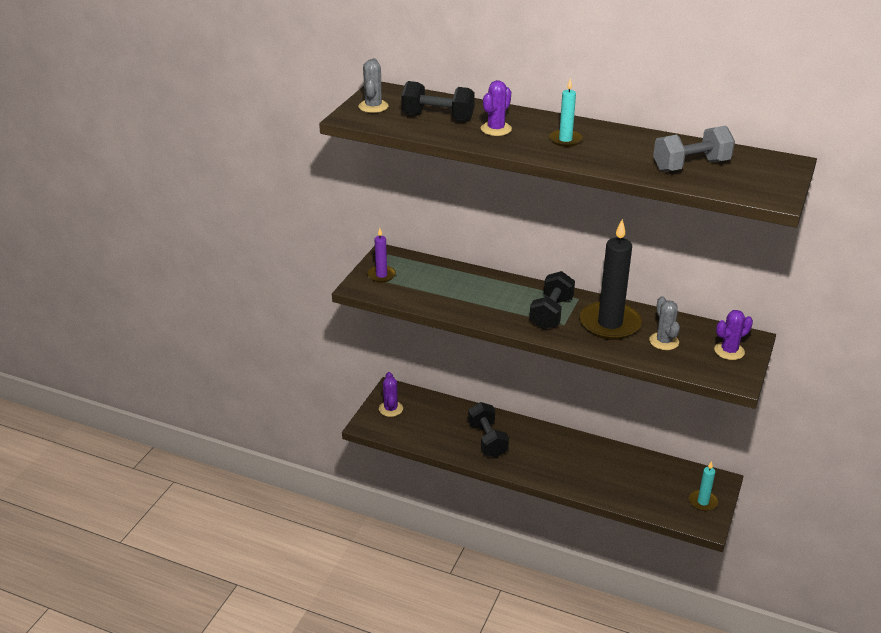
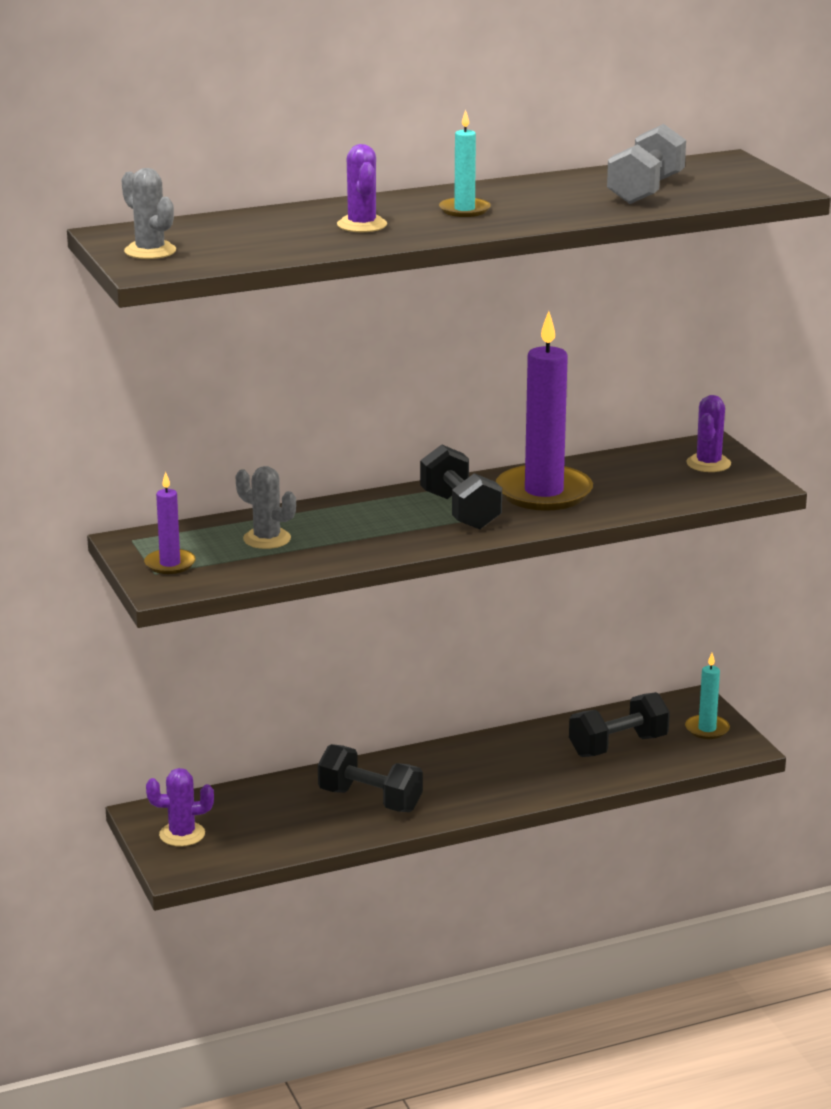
camera: 45 degrees left, 10 degrees down
purple cactus [379,372,403,417] -> purple cactus turned 45 degrees counterclockwise [146,768,214,846]
black dumbbell [402,81,475,122] -> black dumbbell moved to [569,692,670,757]
black candle [580,219,642,340] -> purple candle [496,311,593,511]
grey cactus [649,296,680,350] -> grey cactus moved to [236,466,296,549]

